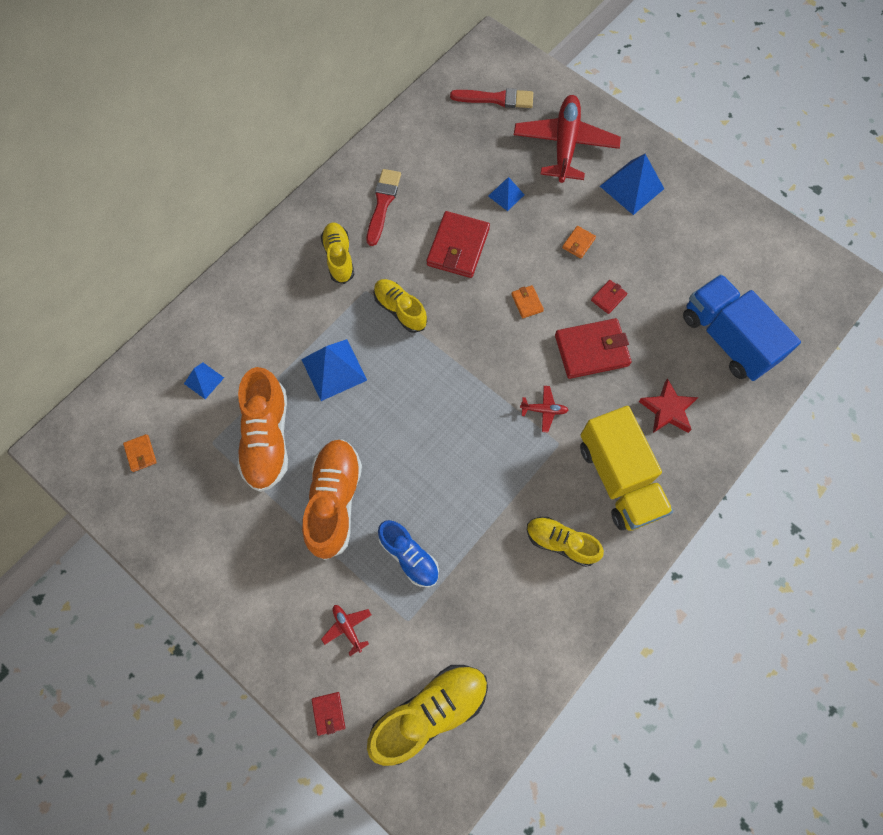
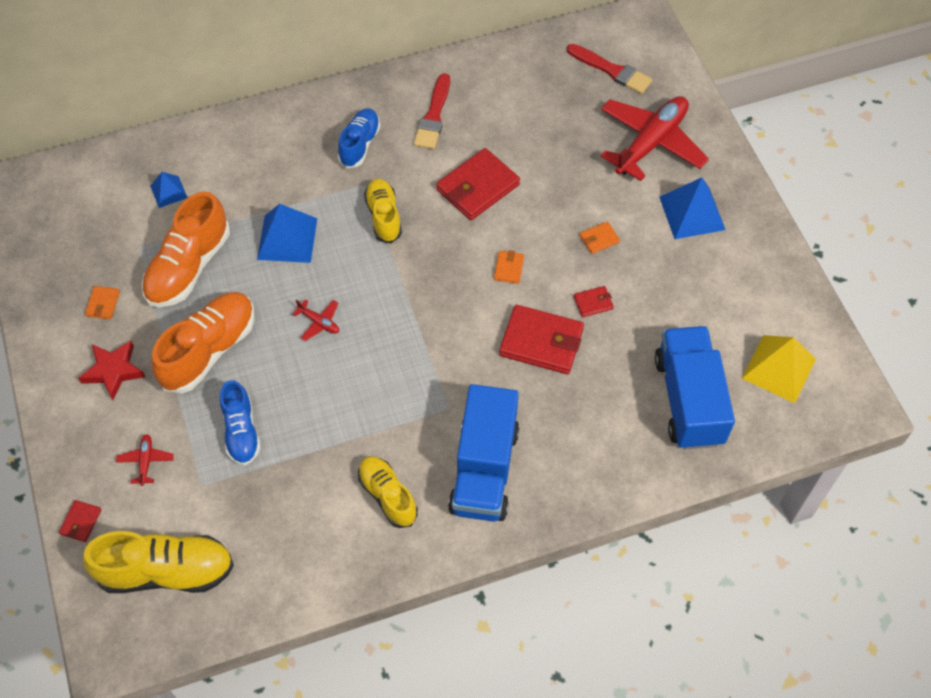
camera: 30 degrees right, 10 degrees down
orange wallet [123,434,157,472] -> orange wallet moved to [85,286,120,319]
yellow shoe [321,223,354,284] -> blue shoe [338,108,381,168]
red brush [367,169,401,246] -> red brush turned 150 degrees clockwise [414,73,450,149]
blue pyramid [488,177,524,211] -> none
red plane [520,386,569,432] -> red plane moved to [292,299,339,341]
yellow truck [580,406,673,531] -> blue truck [448,384,519,522]
red star [639,378,699,433] -> red star moved to [78,341,145,400]
none -> yellow pyramid [741,335,816,403]

